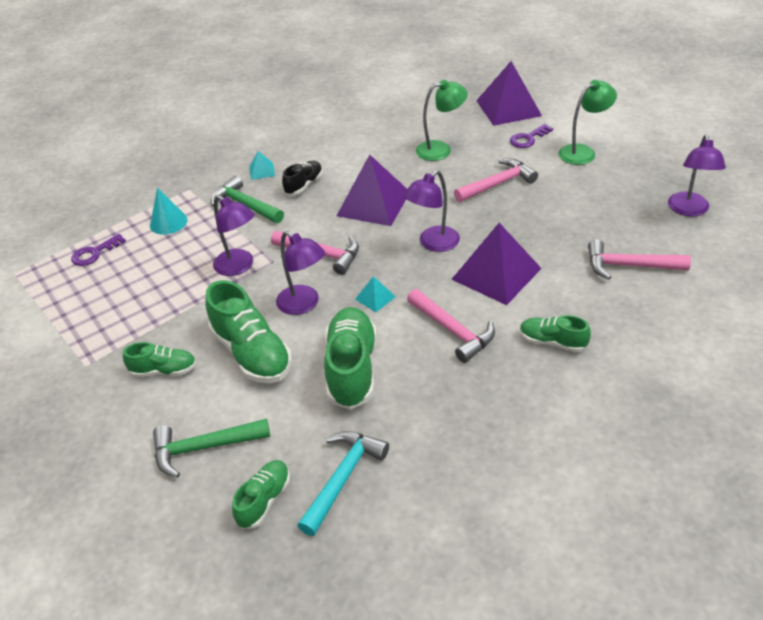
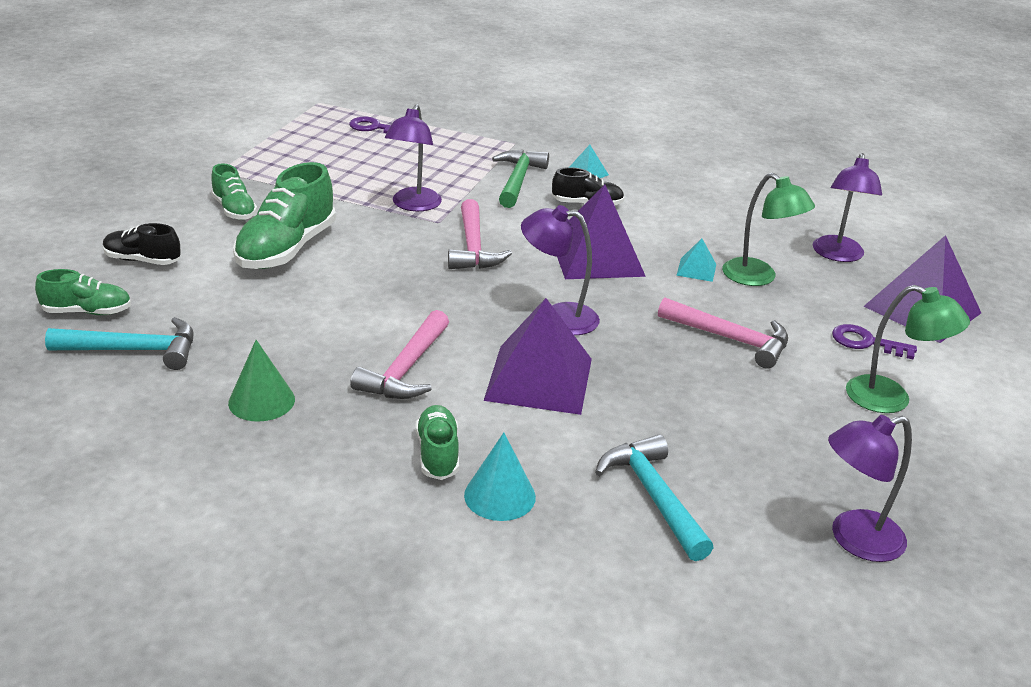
camera: 55 degrees right, 10 degrees down
turquoise cone [150,187,188,235] -> turquoise cone moved to [464,433,536,521]
green hammer [153,419,270,478] -> black shoe [103,223,181,265]
purple lamp [276,231,325,315] -> purple lamp moved to [813,153,882,262]
green shoe [324,307,376,410] -> none
turquoise pyramid [355,276,396,312] -> turquoise pyramid moved to [676,238,716,282]
pink hammer [588,239,691,280] -> turquoise hammer [595,435,714,561]
none -> green cone [228,340,295,422]

